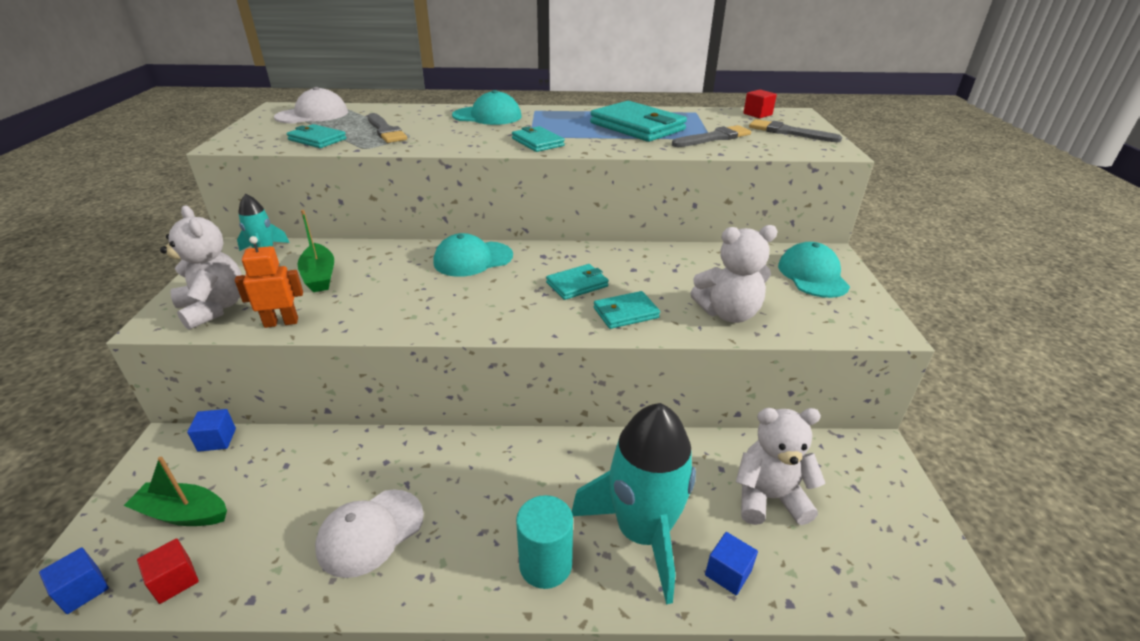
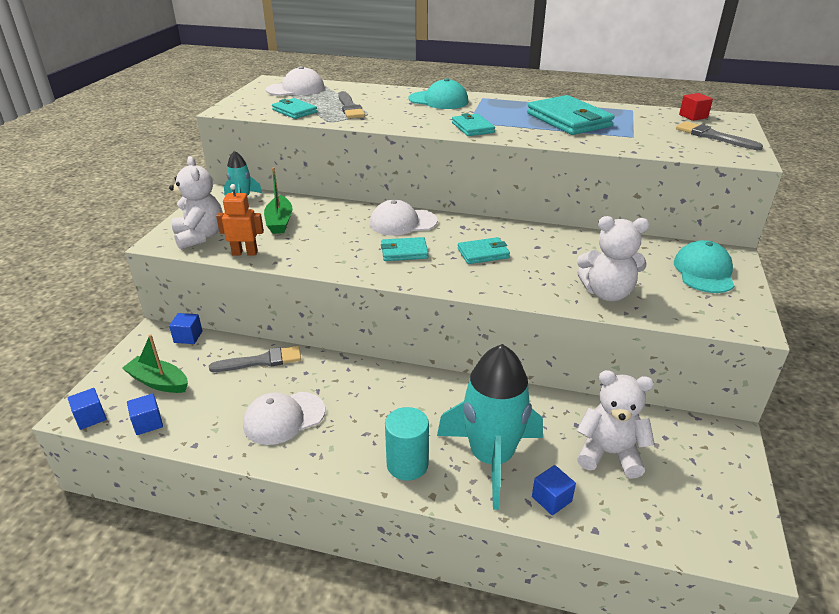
camera: 15 degrees right, 0 degrees up
red cube [137,538,199,604] -> blue cube [127,394,163,435]
turquoise cap [433,233,513,277] -> white cap [370,199,437,236]
turquoise wallet [594,291,660,329] -> turquoise wallet moved to [381,237,429,261]
grey brush [672,125,751,147] -> grey brush moved to [209,346,301,372]

